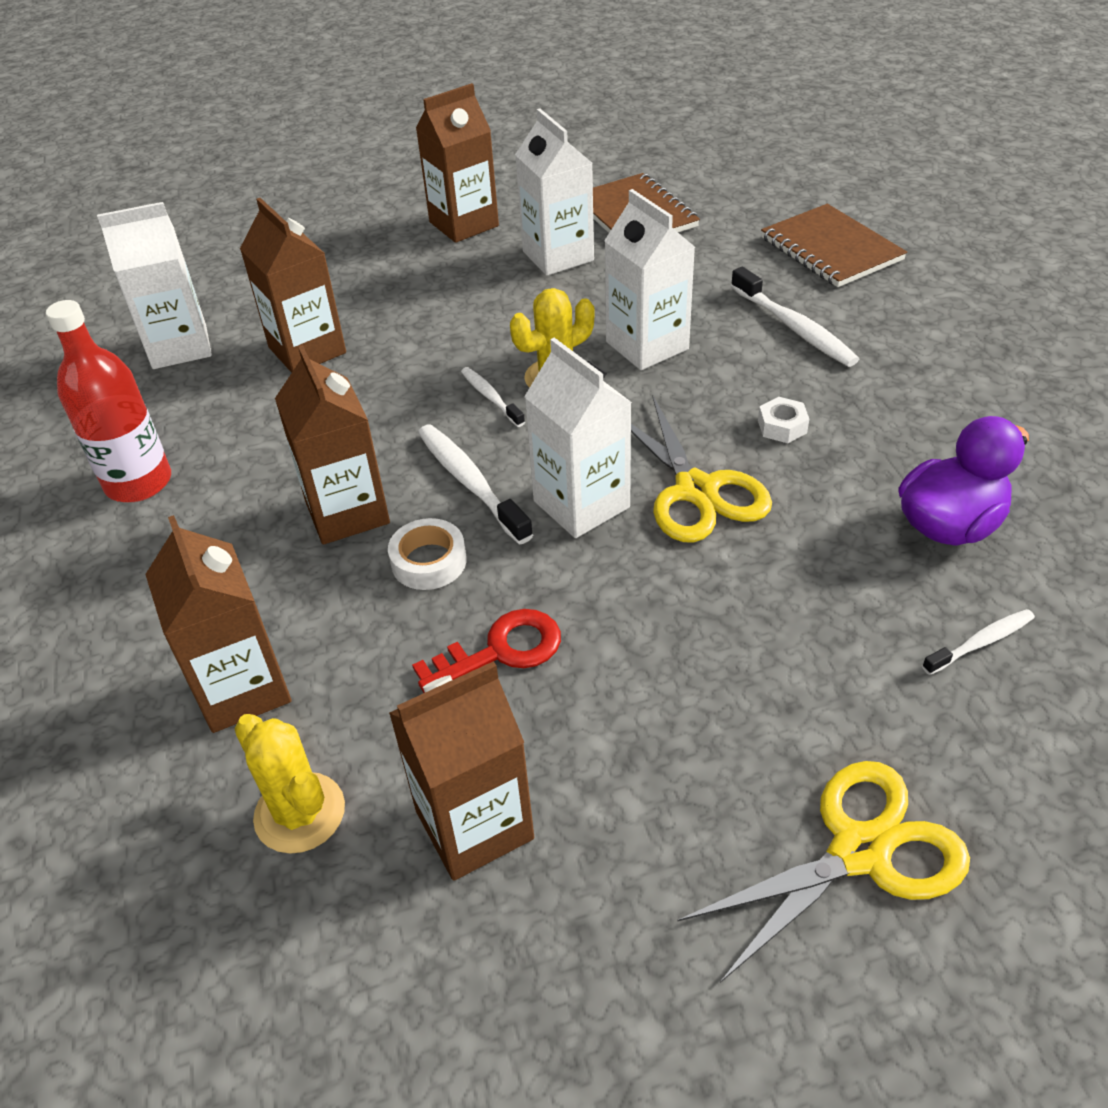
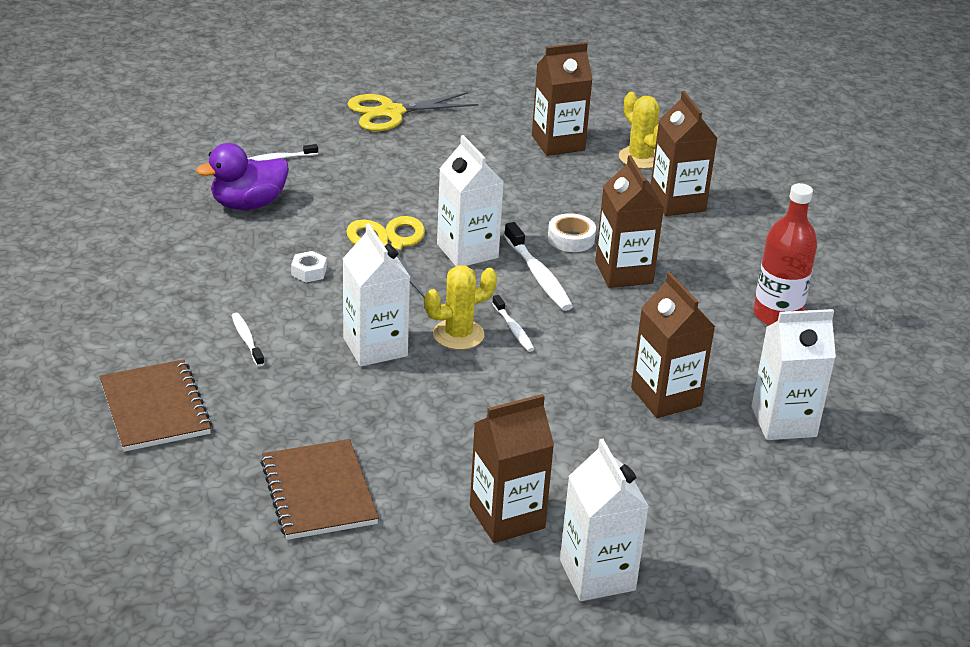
camera: 175 degrees left, 10 degrees down
red key [412,609,561,693] -> none
white carton [515,109,594,276] -> white carton moved to [560,439,649,601]
white toothbrush [731,267,859,367] -> white toothbrush [232,313,264,367], size x0.59

